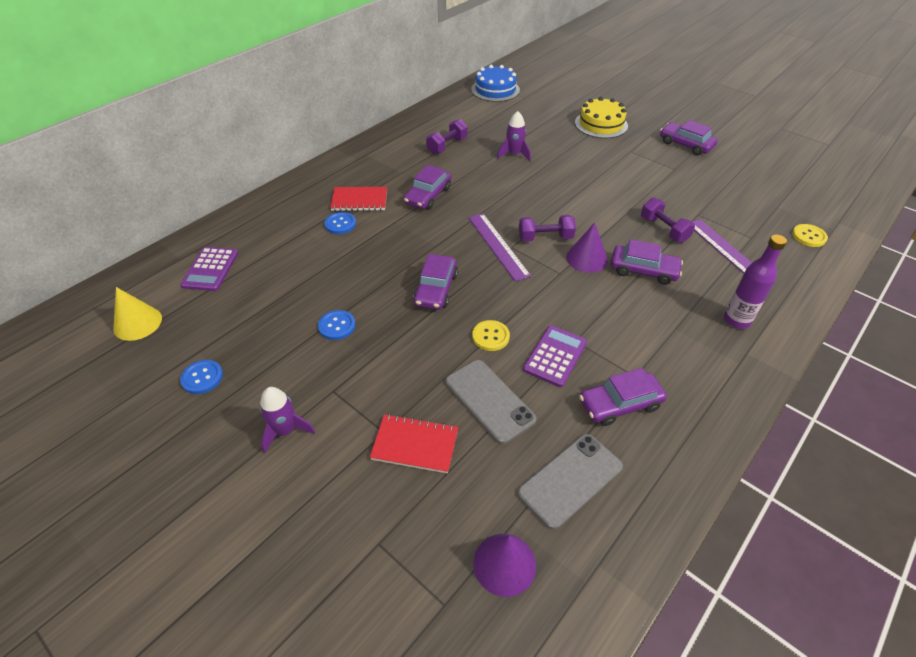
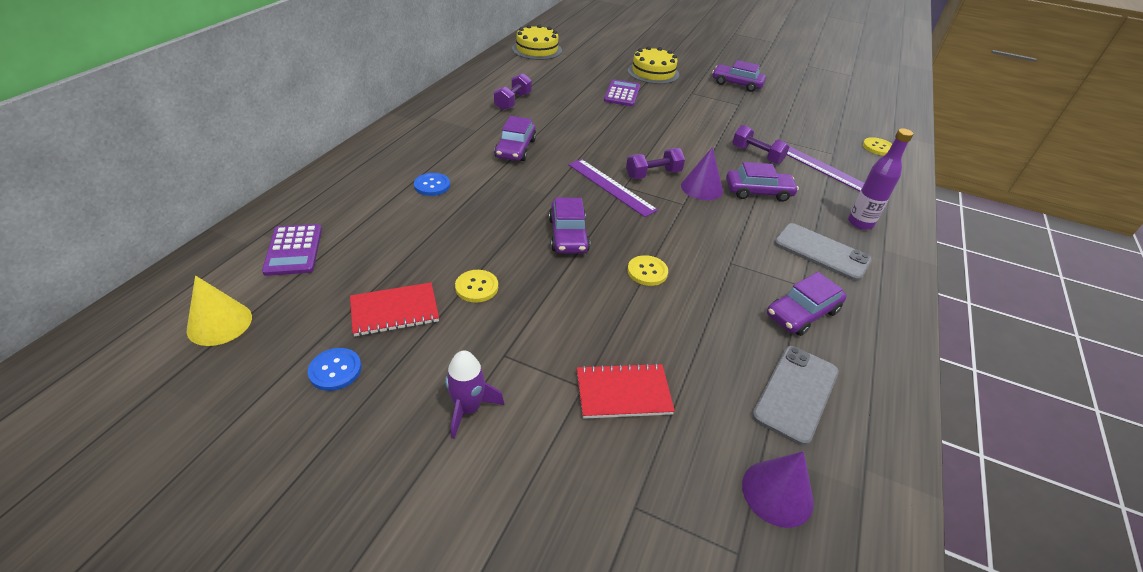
camera: 20 degrees left, 5 degrees down
blue button [318,310,356,340] -> yellow button [455,270,498,303]
red notebook [330,187,387,211] -> red notebook moved to [350,282,439,336]
grey phone [446,360,537,444] -> grey phone moved to [774,223,872,281]
blue cake [471,65,520,102] -> yellow cake [512,24,562,60]
purple rocket [497,111,531,161] -> none
purple calculator [523,325,587,387] -> purple calculator moved to [604,79,640,106]

